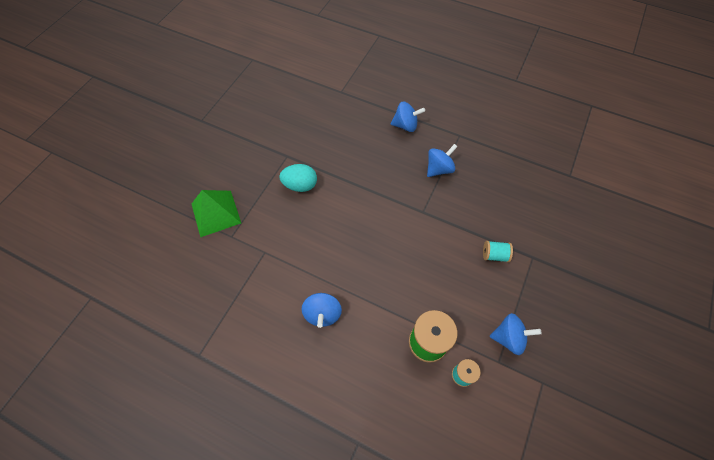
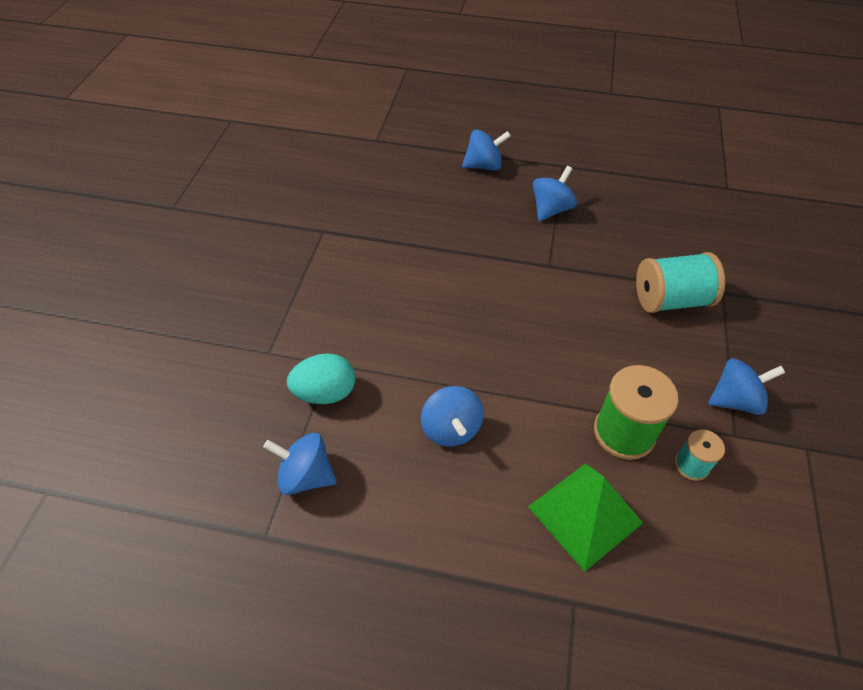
camera: 15 degrees left, 10 degrees down
green pyramid [192,190,241,237] -> green pyramid moved to [528,463,643,572]
turquoise egg [279,164,317,192] -> turquoise egg moved to [287,353,355,404]
turquoise spool [483,241,513,262] -> turquoise spool [636,252,725,313], size x1.83
none -> blue spinning top [263,433,337,495]

